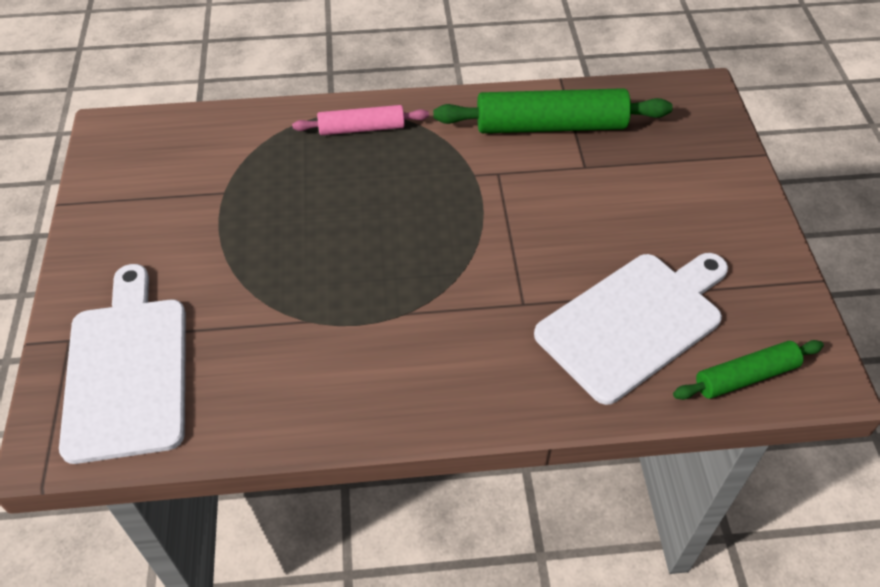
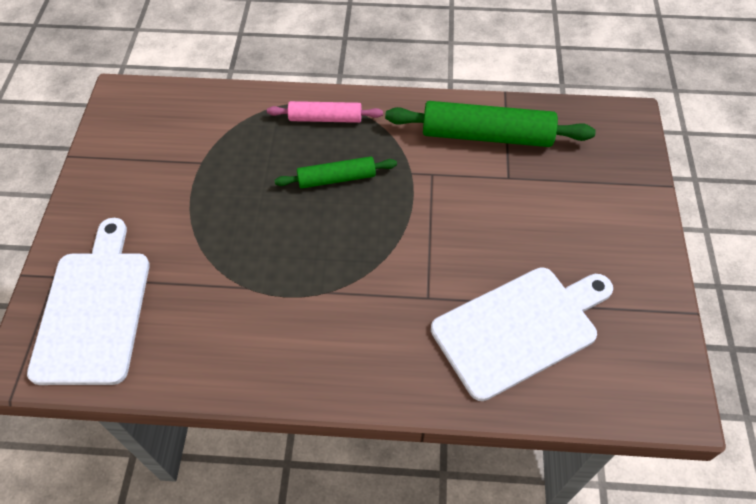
camera: 10 degrees right, 5 degrees up
green rolling pin [673,340,824,400] -> green rolling pin moved to [275,156,397,189]

